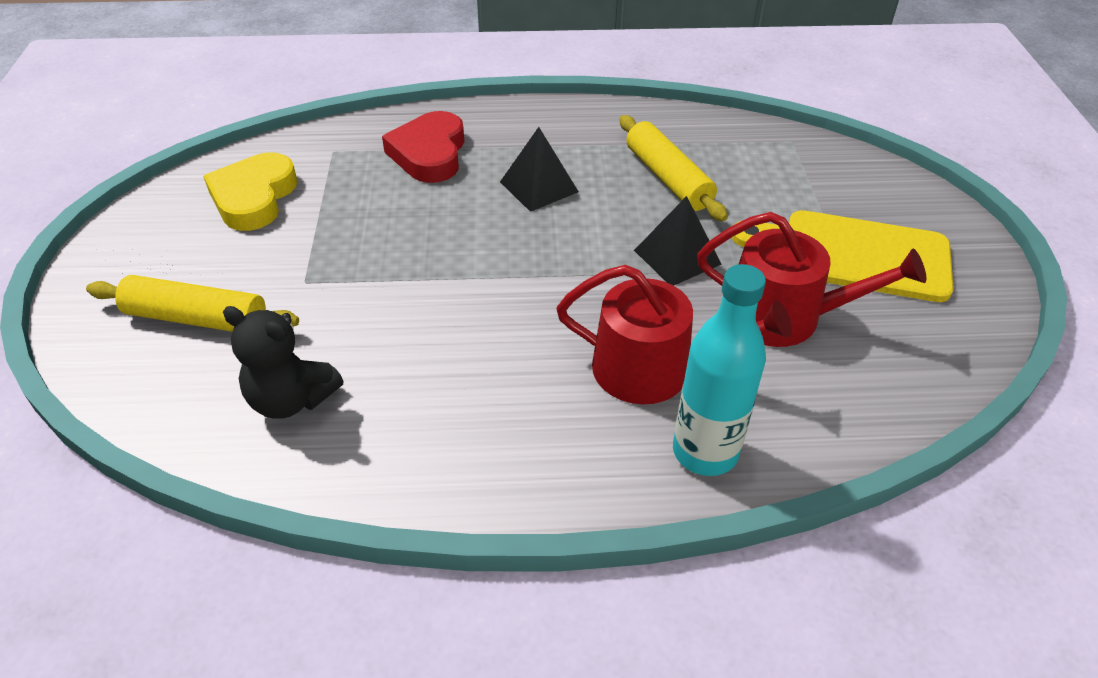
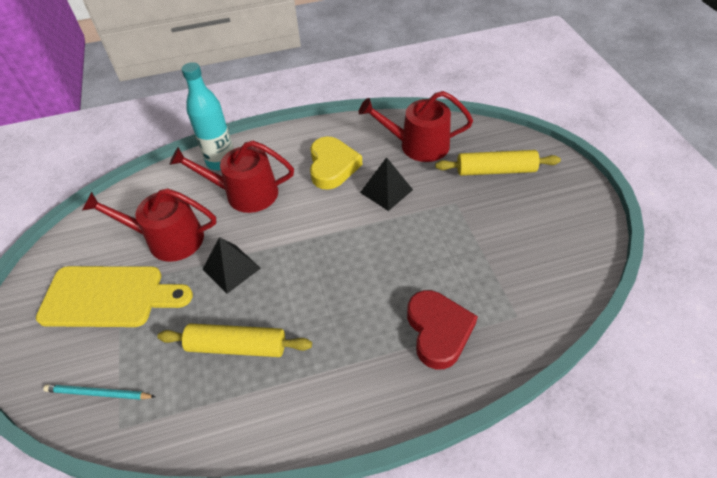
camera: 170 degrees right, 5 degrees up
yellow heart [203,152,298,231] -> yellow heart moved to [310,137,362,190]
black teddy bear [223,306,343,419] -> red watering can [359,91,473,162]
black pyramid [500,127,579,212] -> black pyramid moved to [360,157,413,211]
yellow rolling pin [619,115,728,221] -> yellow rolling pin turned 45 degrees counterclockwise [157,323,312,357]
none -> turquoise pencil [43,384,156,400]

